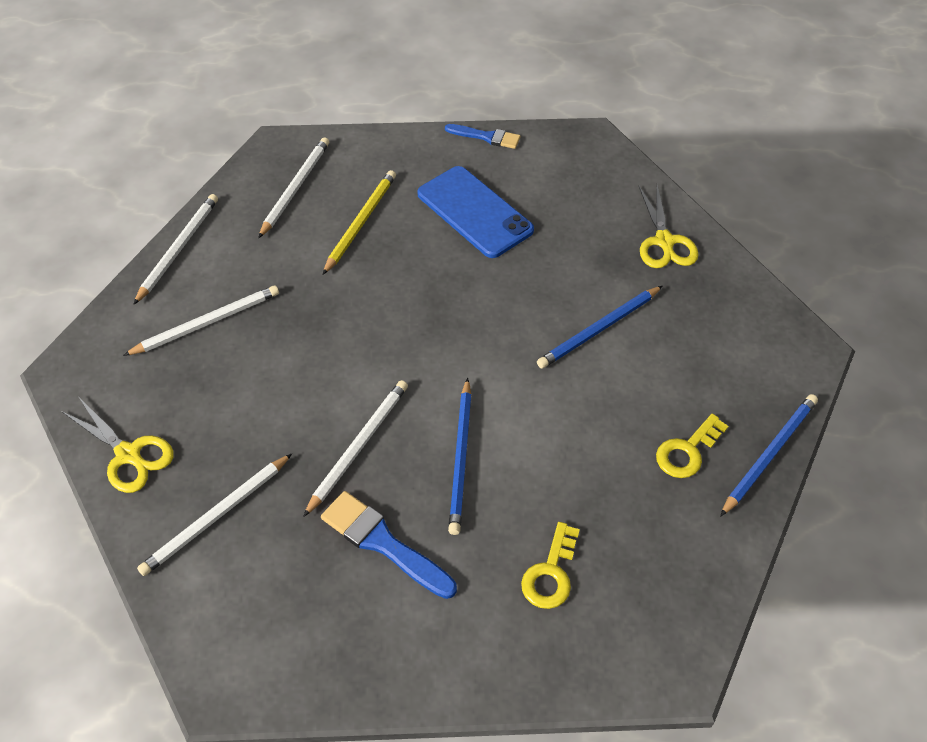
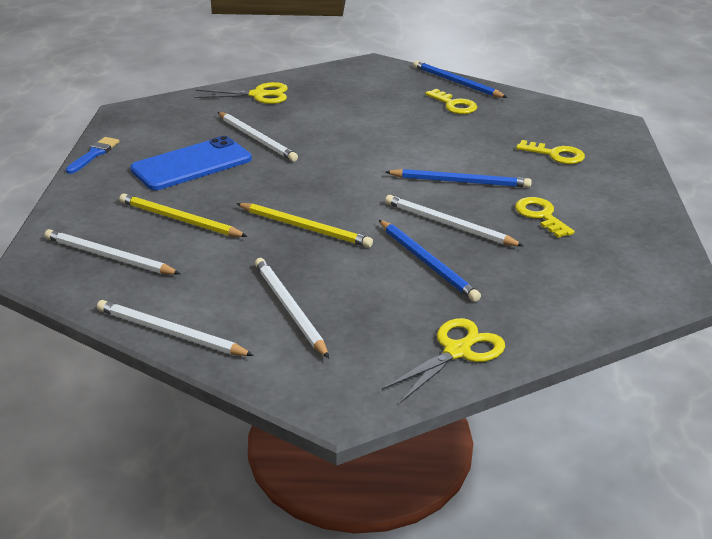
camera: 85 degrees left, 20 degrees down
white pencil [137,454,292,576] -> white pencil moved to [218,112,298,161]
blue brush [321,491,457,599] -> yellow key [515,197,575,238]
blue pencil [537,286,662,369] -> blue pencil moved to [379,220,481,302]
none -> yellow pencil [236,203,373,248]

